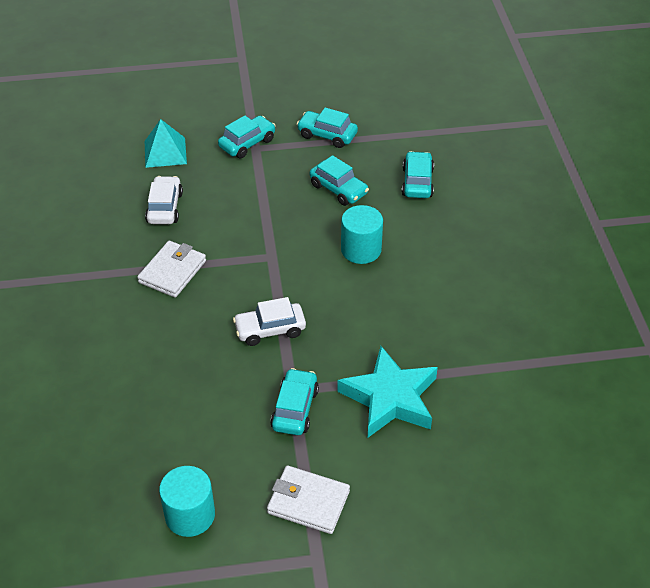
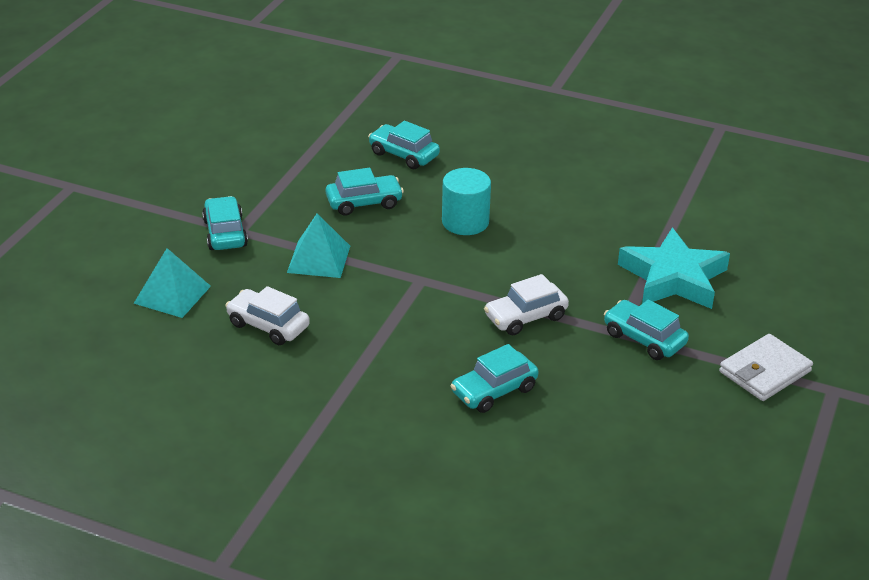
camera: 60 degrees left, 10 degrees down
white wallet [137,241,206,298] -> none
turquoise cylinder [159,466,215,537] -> none
white car [233,297,306,346] -> white car turned 45 degrees clockwise [484,274,569,336]
turquoise car [297,107,358,148] -> turquoise car moved to [451,344,539,413]
none -> turquoise pyramid [287,213,350,278]

